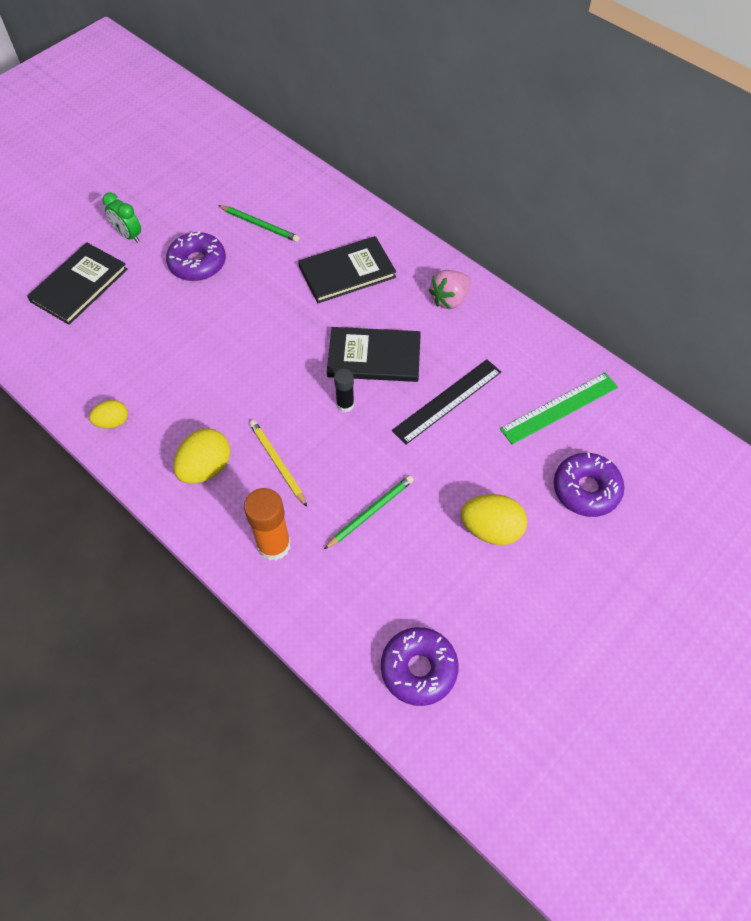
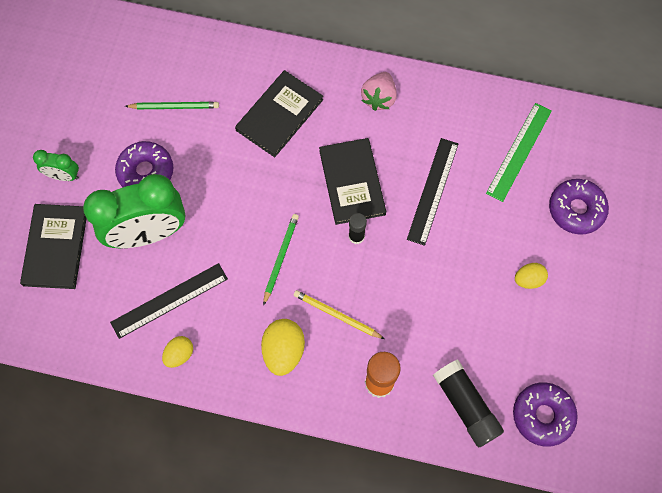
camera: 30 degrees left, 10 degrees up
green pencil [324,475,414,549] -> green pencil moved to [263,214,299,306]
black book [327,327,421,382] -> black book turned 75 degrees counterclockwise [319,138,386,225]
yellow egg [461,494,527,545] -> yellow egg [515,263,548,289], size x0.61
none -> green clock [83,174,185,248]
none -> black ruler [110,263,228,339]
none -> black glue stick [433,360,504,447]

